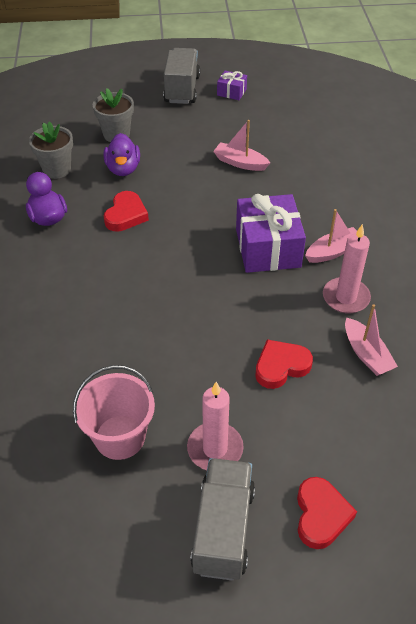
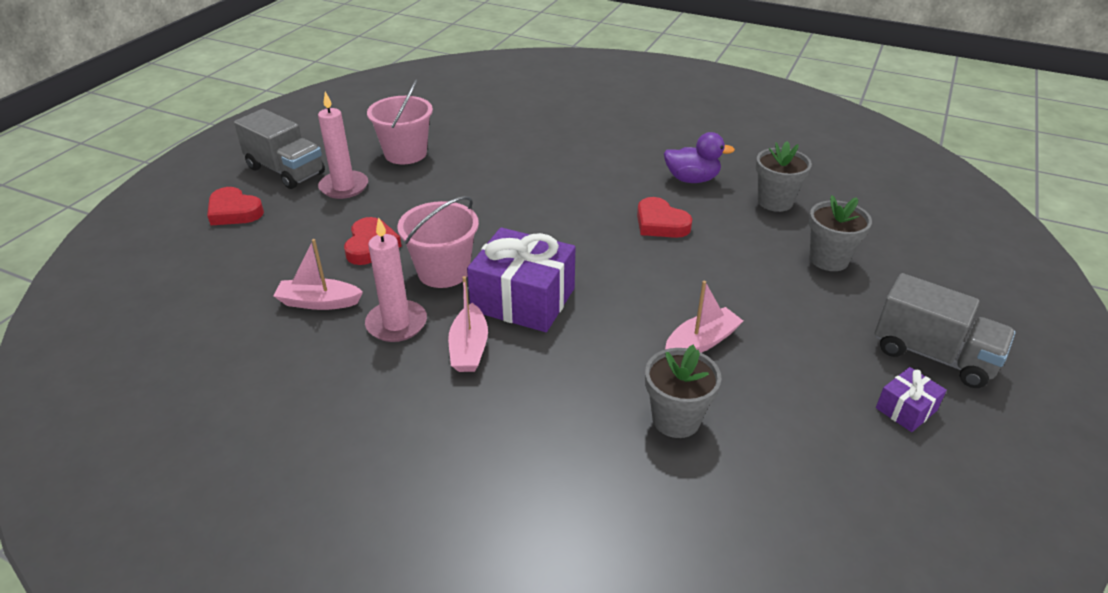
camera: 120 degrees right, 10 degrees down
purple duck [104,133,140,176] -> none
none -> pink bucket [397,196,479,288]
none -> grey flower pot [645,345,722,438]

